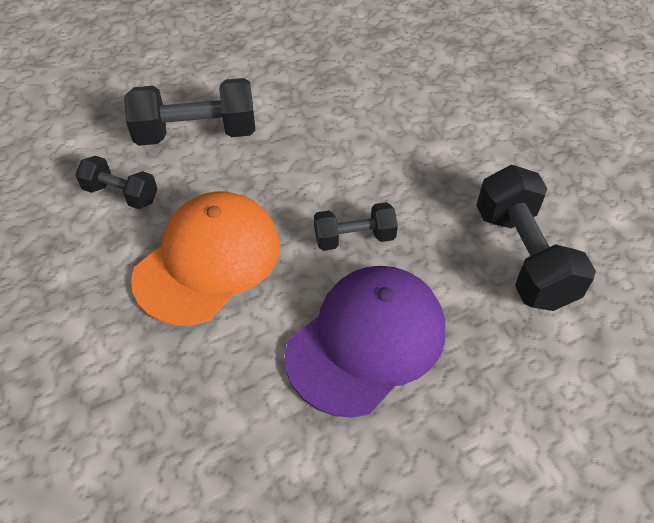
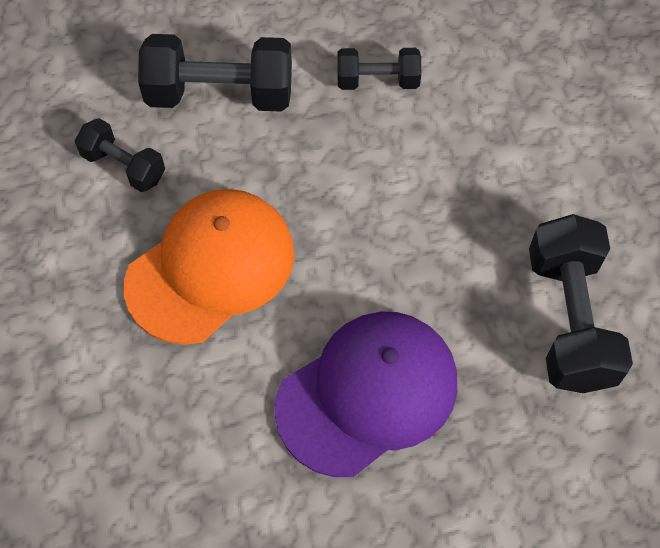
camera: 10 degrees right, 10 degrees up
black dumbbell [314,202,398,251] -> black dumbbell moved to [337,48,421,90]

